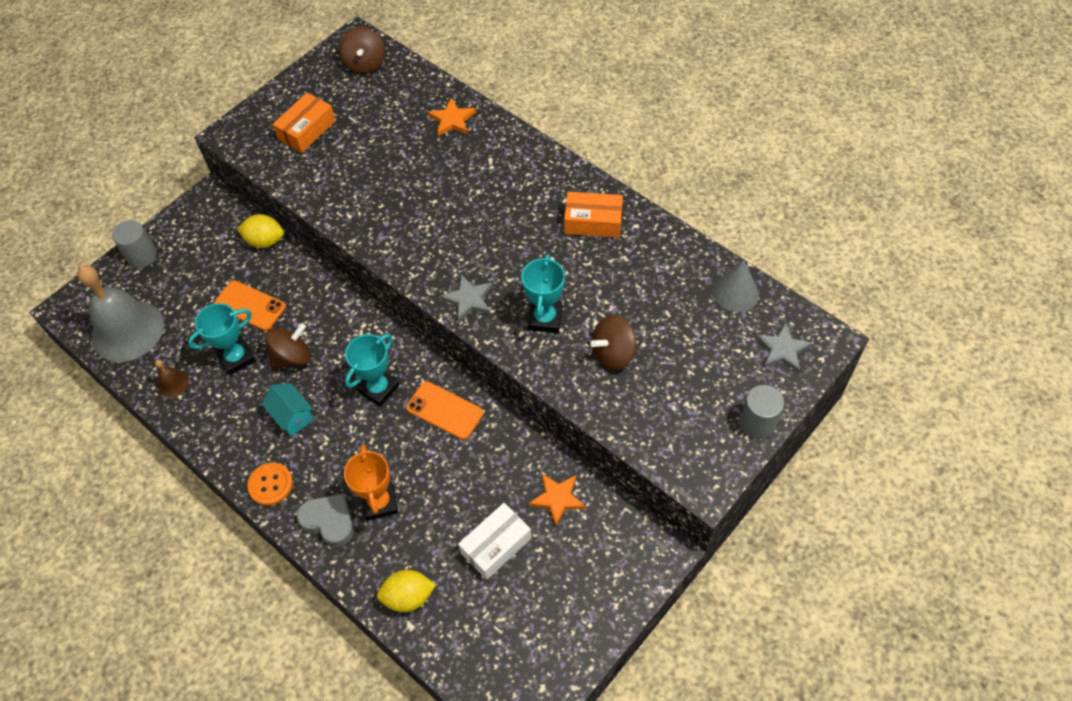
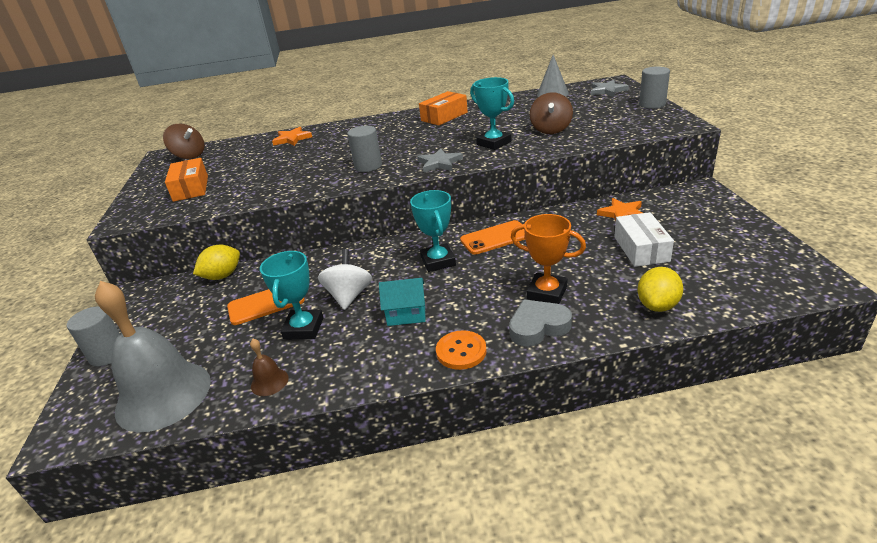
camera: 50 degrees left, 25 degrees down
brown spinning top [265,323,311,369] -> white spinning top [318,249,372,310]
none -> grey cylinder [347,126,382,172]

